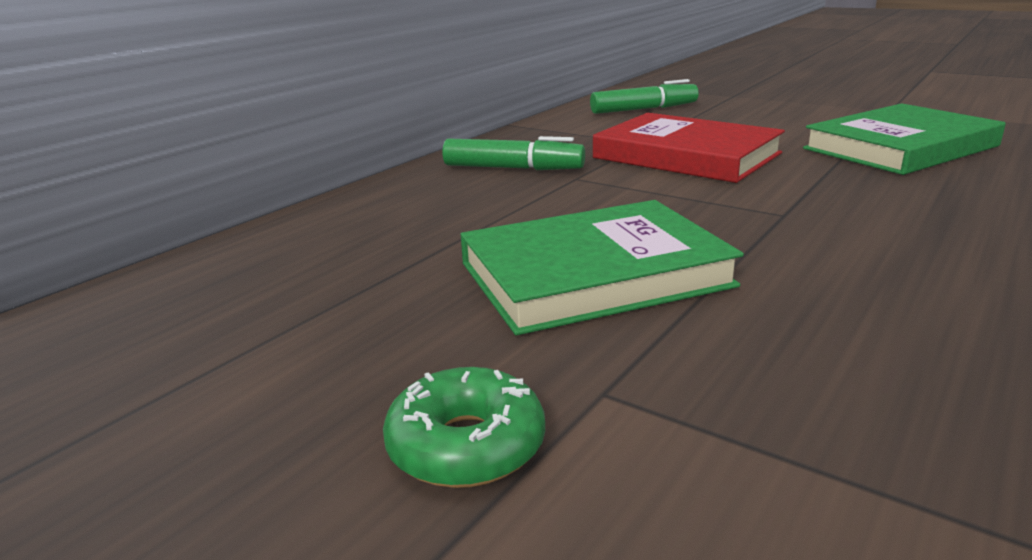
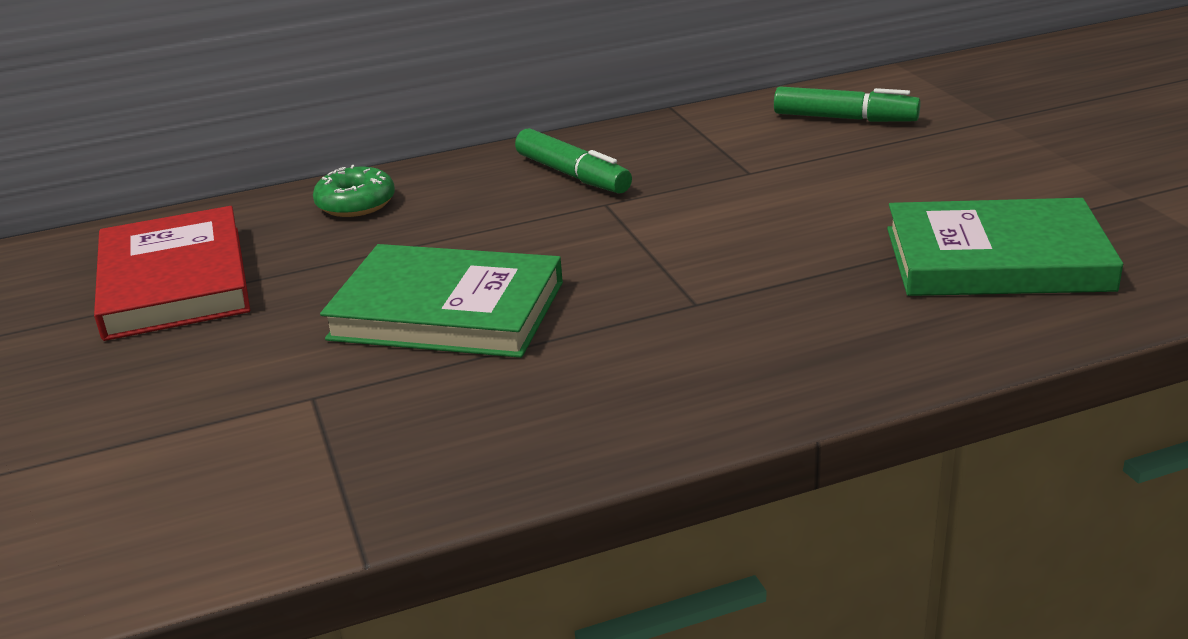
camera: 35 degrees right, 5 degrees up
green donut [383,367,545,488] -> green donut moved to [313,165,395,217]
red book [593,113,785,183] -> red book moved to [94,206,250,341]

